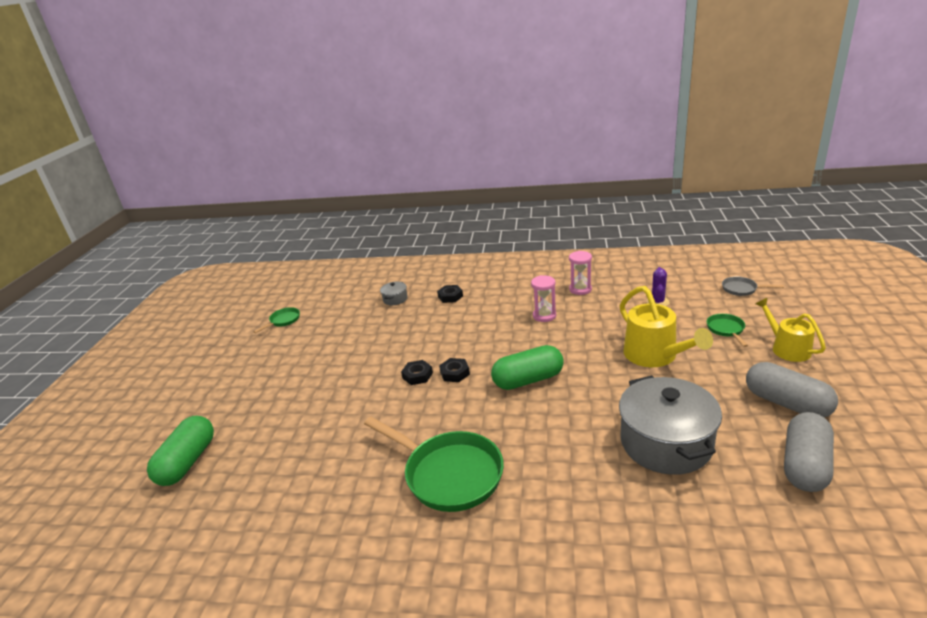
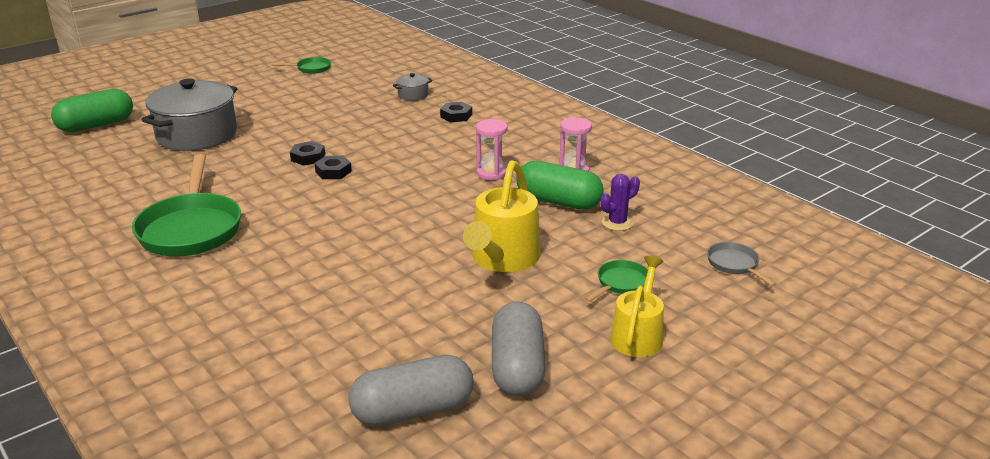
camera: 40 degrees right, 0 degrees up
green capsule [491,345,563,390] -> green capsule moved to [516,161,604,210]
grey pot [619,375,722,475] -> grey pot moved to [142,78,237,151]

